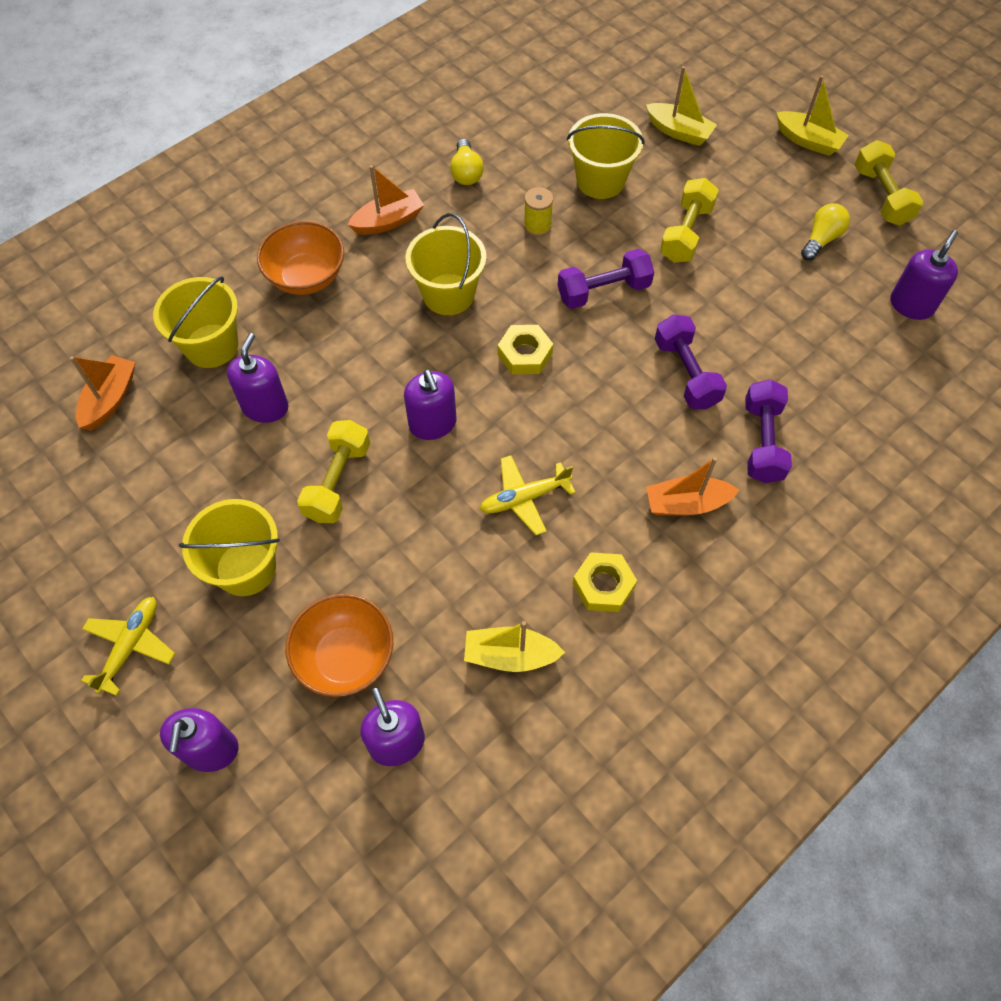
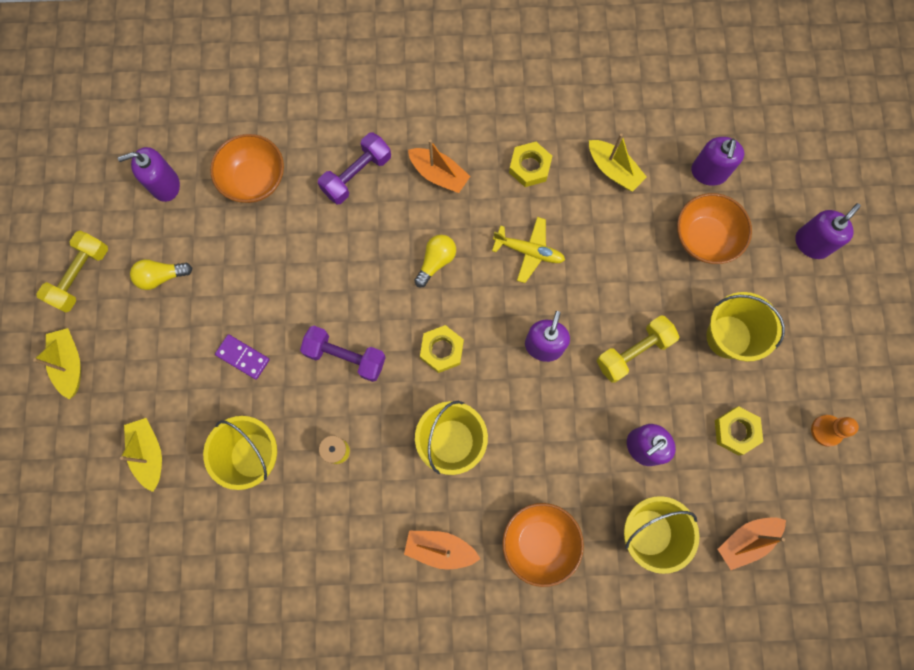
camera: 140 degrees left, 15 degrees up
yellow plane [81,597,175,696] -> none
yellow light bulb [450,139,484,185] -> yellow light bulb moved to [414,235,456,287]
purple dumbbell [655,314,727,409] -> none
yellow dumbbell [660,178,719,263] -> purple domino [215,334,270,380]
none -> orange bowl [210,134,284,203]
none -> yellow nut [715,406,763,455]
none -> orange pawn [811,415,859,447]

